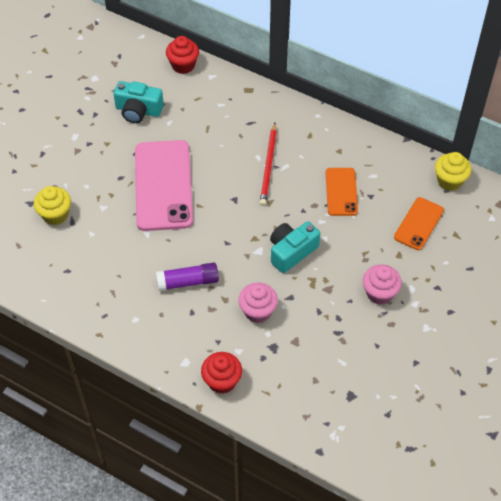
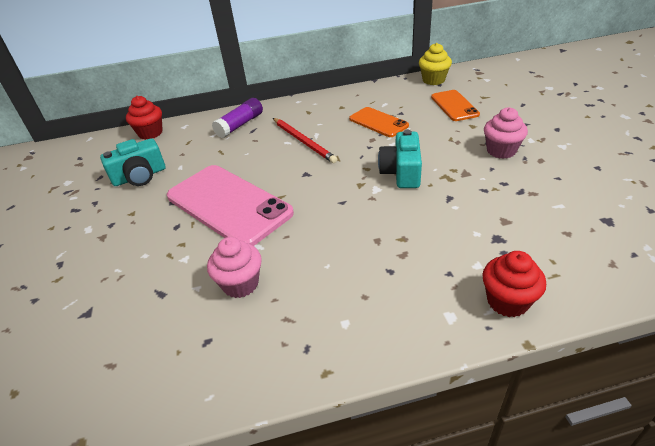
camera: 40 degrees left, 15 degrees down
yellow cupcake [34,186,71,225] -> none
purple glue stick [156,262,219,291] -> purple glue stick moved to [212,98,263,138]
pink cupcake [238,283,278,323] -> pink cupcake moved to [207,237,262,298]

